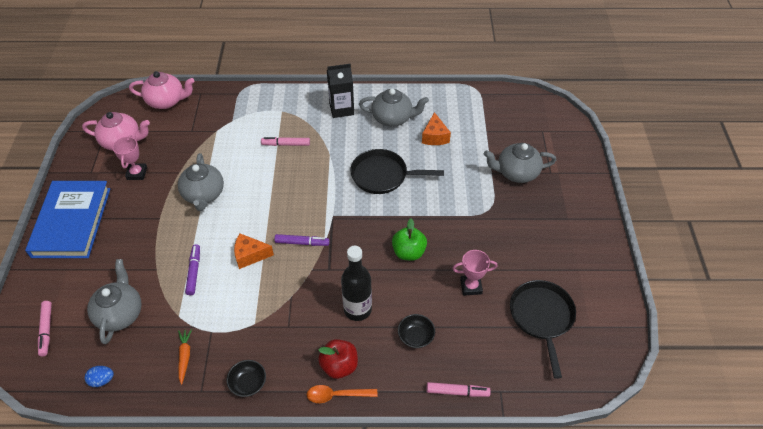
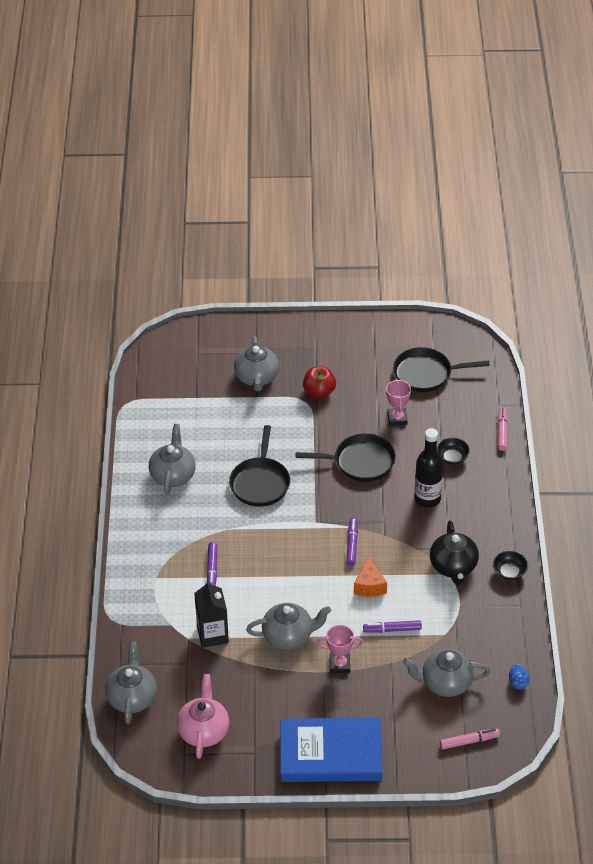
camera: 90 degrees left, 5 degrees down
pink trophy [112,135,147,180] -> pink trophy moved to [317,625,363,673]
pink teapot [129,71,195,109] -> grey teapot [105,641,157,724]
orange carrot [178,329,192,385] -> none
pink marker [261,137,310,146] -> purple marker [207,542,217,586]
orange spoon [307,385,378,403] -> none
red apple [318,339,358,379] -> red apple moved to [303,366,336,398]
black carton [327,64,354,118] -> black carton moved to [194,580,229,648]
green apple [392,218,427,261] -> black pan [296,434,396,482]
orange cheese [422,112,451,145] -> none
none -> black teapot [430,521,479,585]

